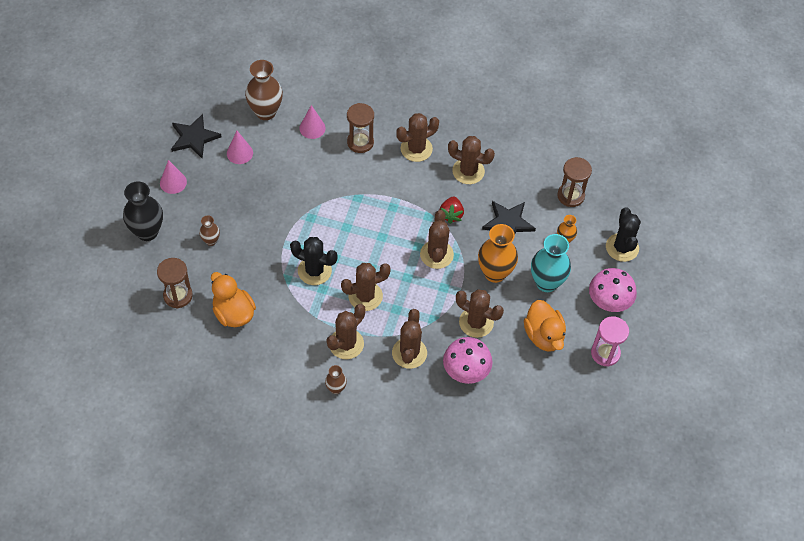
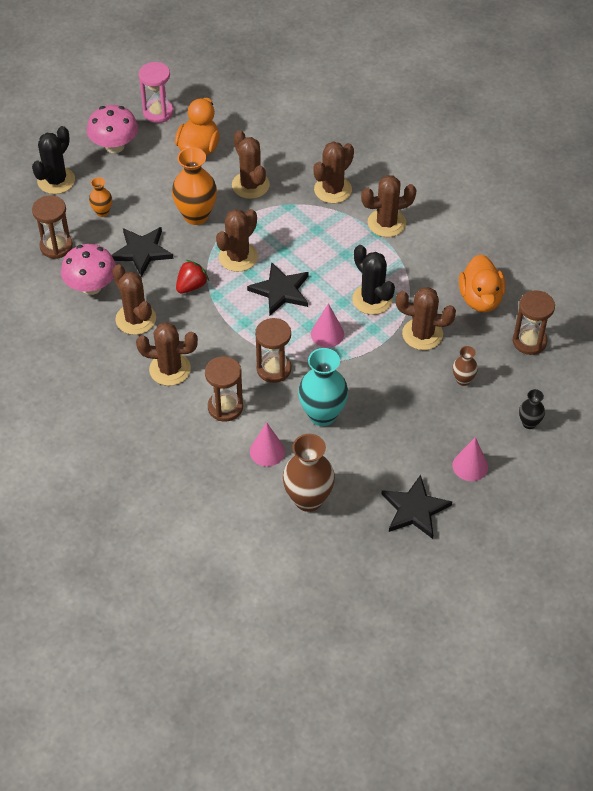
camera: 145 degrees left, 5 degrees down
black vase [123,181,163,241] -> black vase [519,389,545,429], size x0.52
pink cone [227,131,253,164] -> pink cone moved to [311,303,344,347]
brown vase [325,365,347,394] -> none
brown cactus [341,263,391,311] -> brown cactus moved to [396,287,456,350]
pink mushroom [443,337,493,384] -> pink mushroom moved to [61,244,116,295]
turquoise vase [531,234,571,292] -> turquoise vase moved to [298,348,348,426]
none -> black star [247,262,309,315]
none -> brown hourglass [255,318,291,383]

